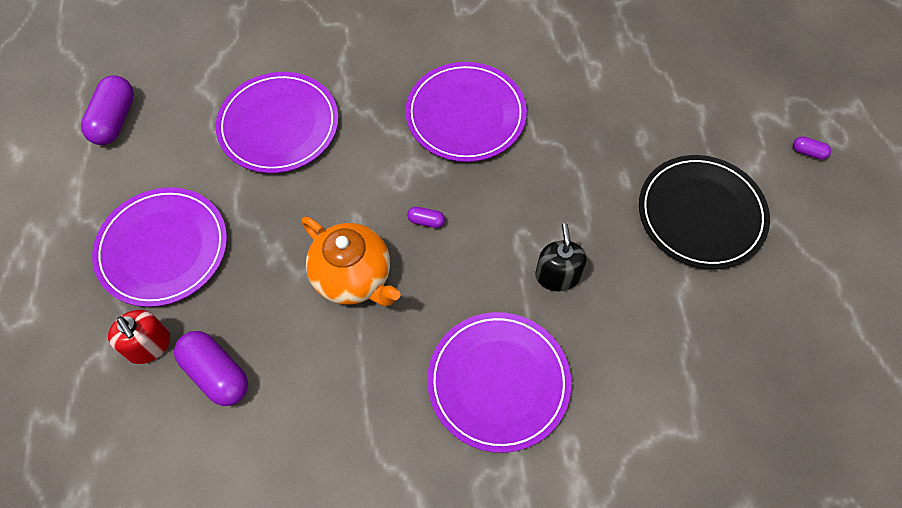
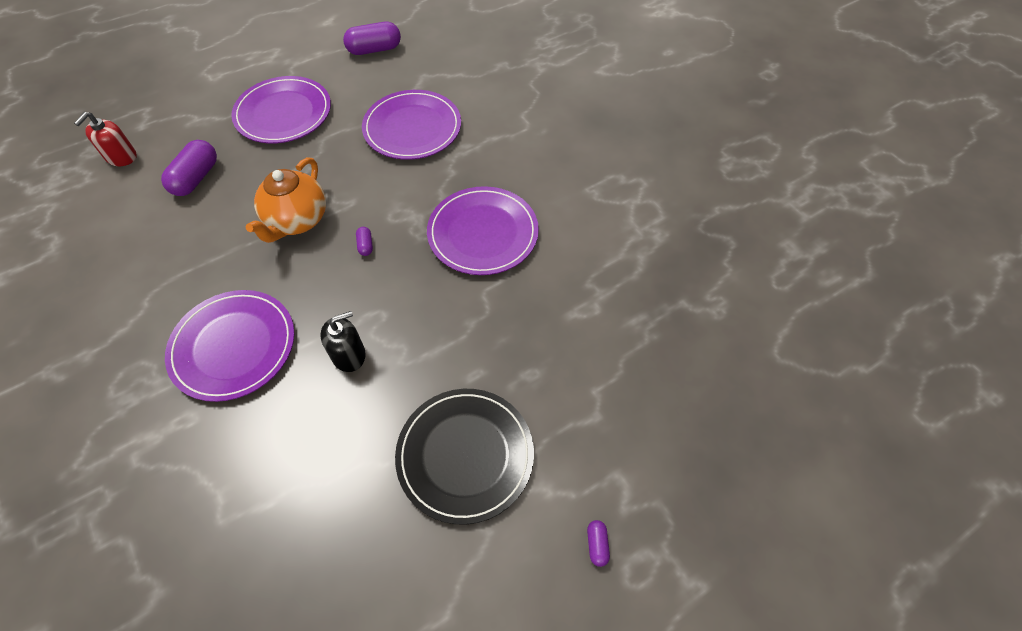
camera: 65 degrees right, 5 degrees down
red soap dispenser [108,310,170,364] -> red soap dispenser moved to [74,112,137,166]

